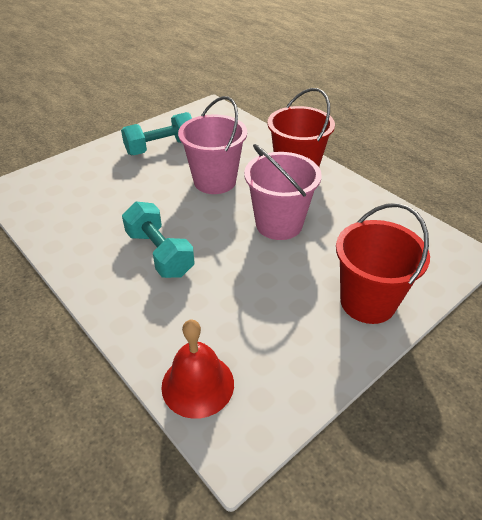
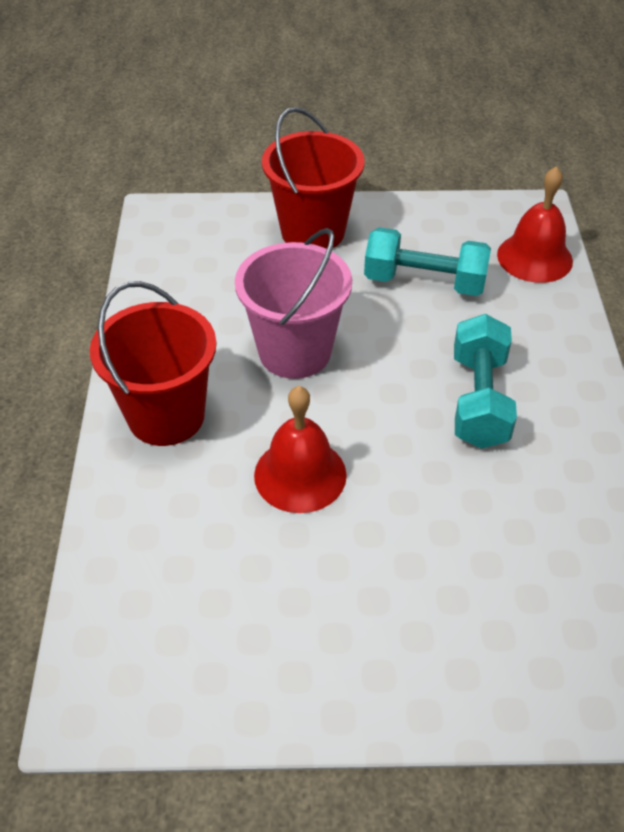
camera: 140 degrees left, 5 degrees up
turquoise dumbbell [121,112,192,155] -> turquoise dumbbell moved to [364,227,491,296]
pink bucket [178,96,247,194] -> red bell [254,386,347,513]

